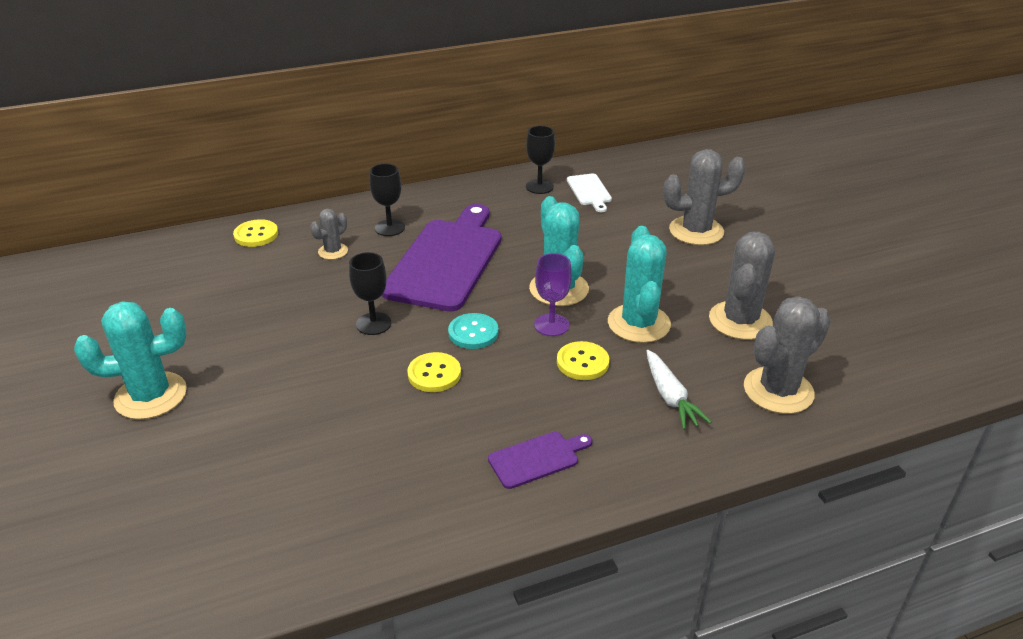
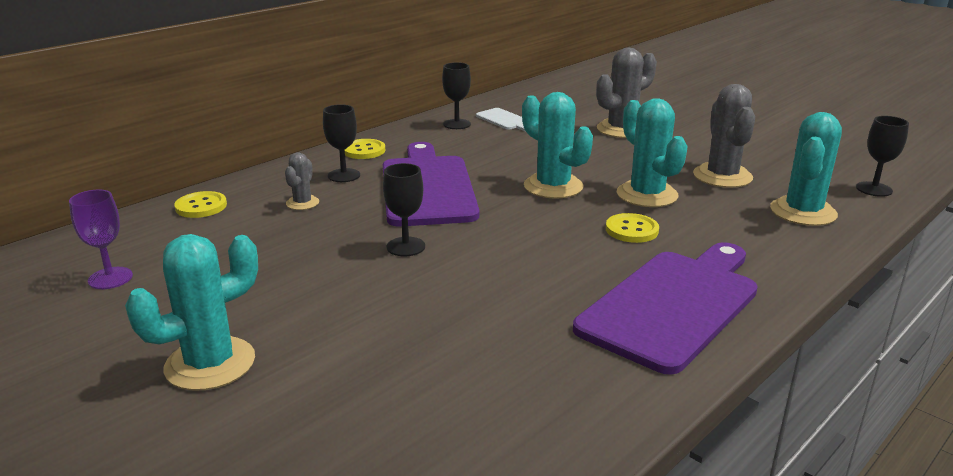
camera: 25 degrees left, 10 degrees down
yellow button [407,352,461,392] -> yellow button moved to [345,139,385,159]
turquoise button [448,313,499,349] -> none
purple cutting board [488,432,592,489] -> purple cutting board [573,242,758,375], size x2.25
purple goblet [534,253,572,336] -> purple goblet moved to [69,190,133,289]
white carrot [647,350,711,430] -> none
grey cactus [744,296,831,414] -> turquoise cactus [770,112,842,226]
none -> black goblet [856,116,909,197]

